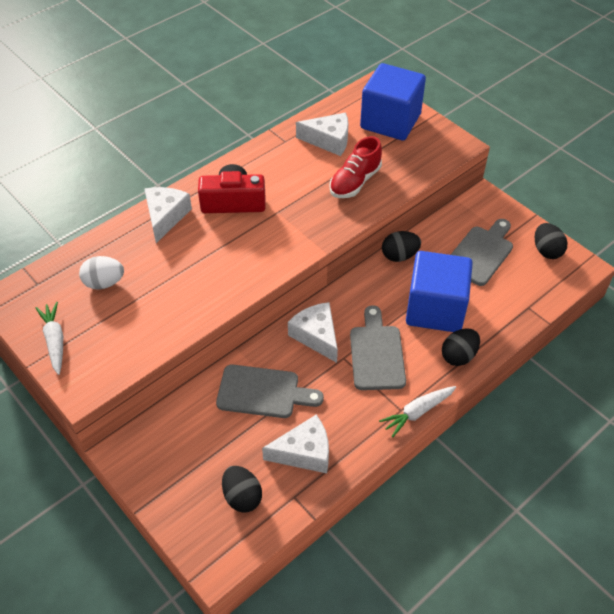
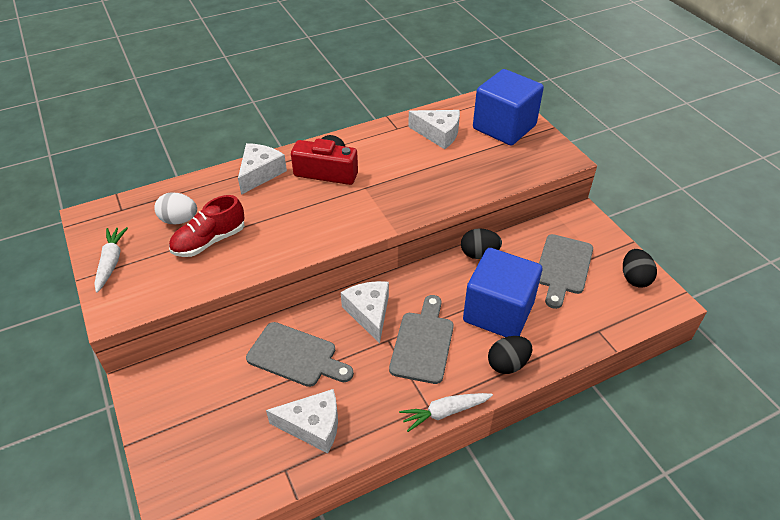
camera: 15 degrees right, 5 degrees down
black egg [222,466,262,513] -> none
red shoe [329,136,382,198] -> red shoe moved to [169,195,245,257]
grey cutting board [451,219,513,286] -> grey cutting board turned 150 degrees clockwise [539,234,593,309]

